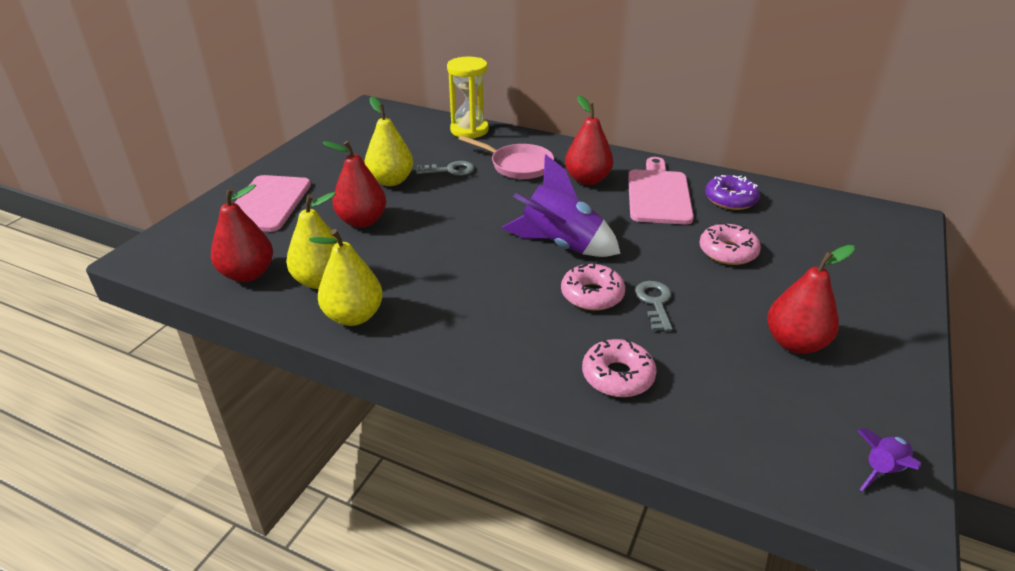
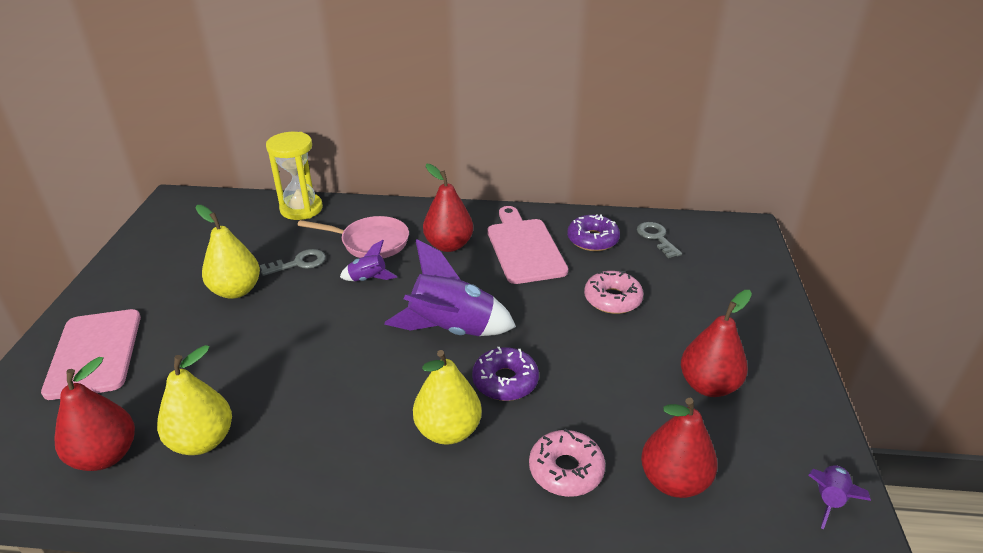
camera: 20 degrees left, 0 degrees up
yellow pear [309,229,383,326] -> yellow pear moved to [413,350,482,445]
red pear [322,141,386,228] -> red pear moved to [641,398,717,498]
pink donut [561,262,625,311] -> purple donut [472,347,539,401]
grey key [635,281,673,331] -> grey key moved to [637,222,682,258]
none -> purple rocket [340,240,398,281]

